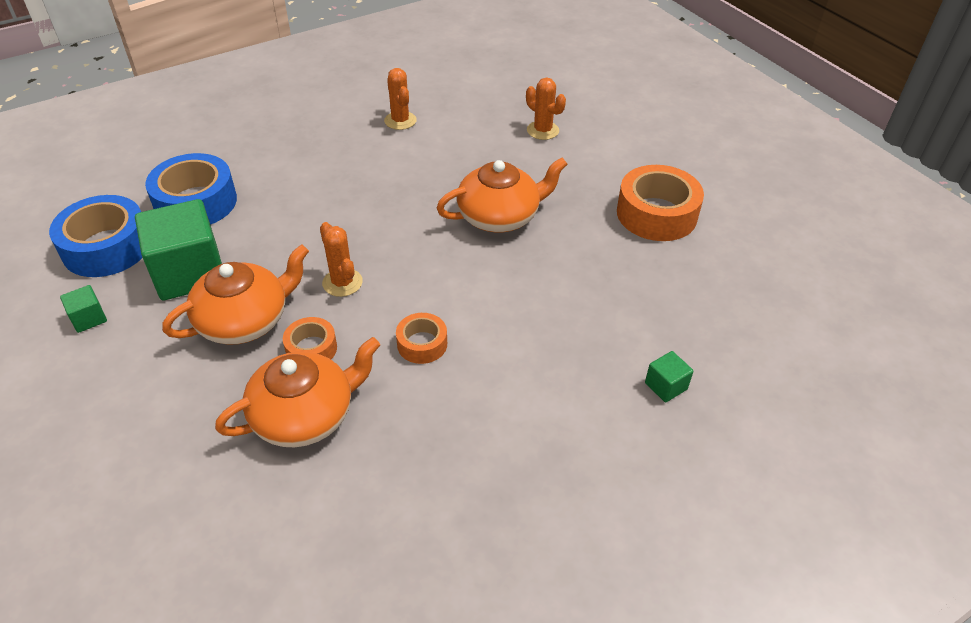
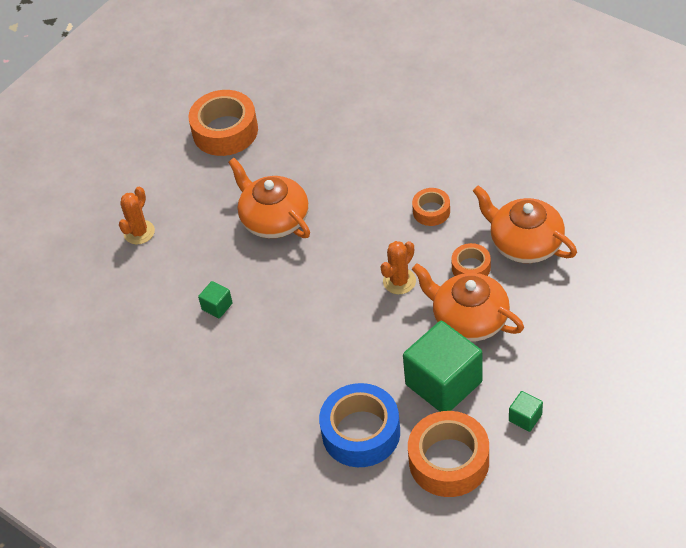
camera: 105 degrees left, 5 degrees up
blue tape [49,195,142,277] -> orange tape [408,411,489,497]
orange cactus [384,68,417,130] -> none
green cube [645,351,694,402] -> green cube moved to [198,281,233,318]

